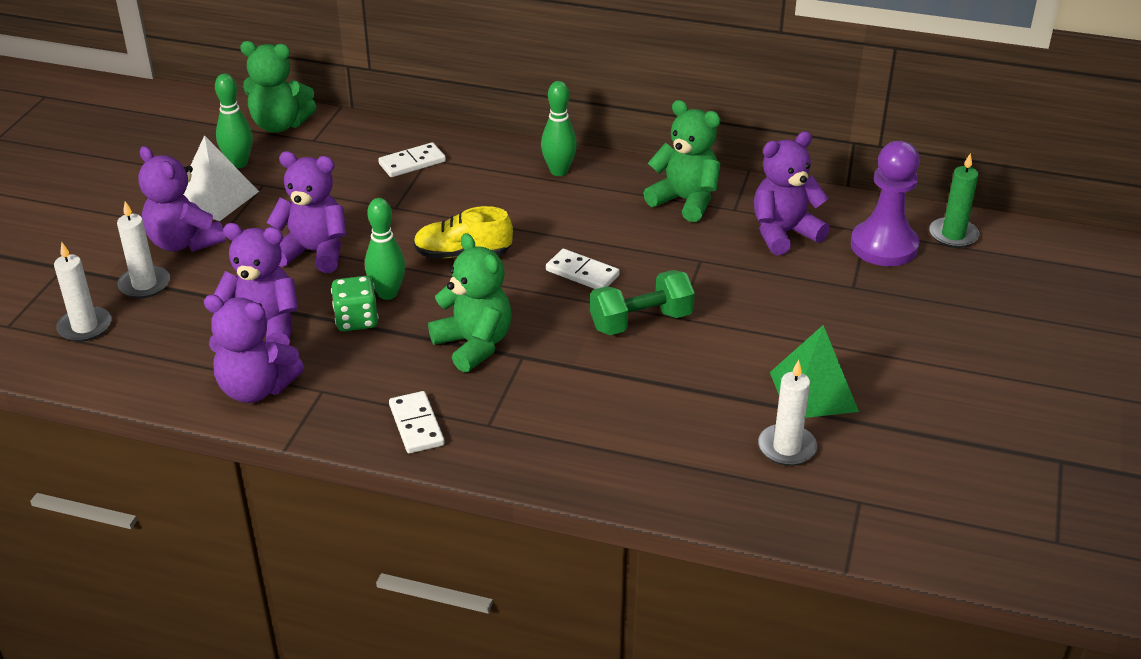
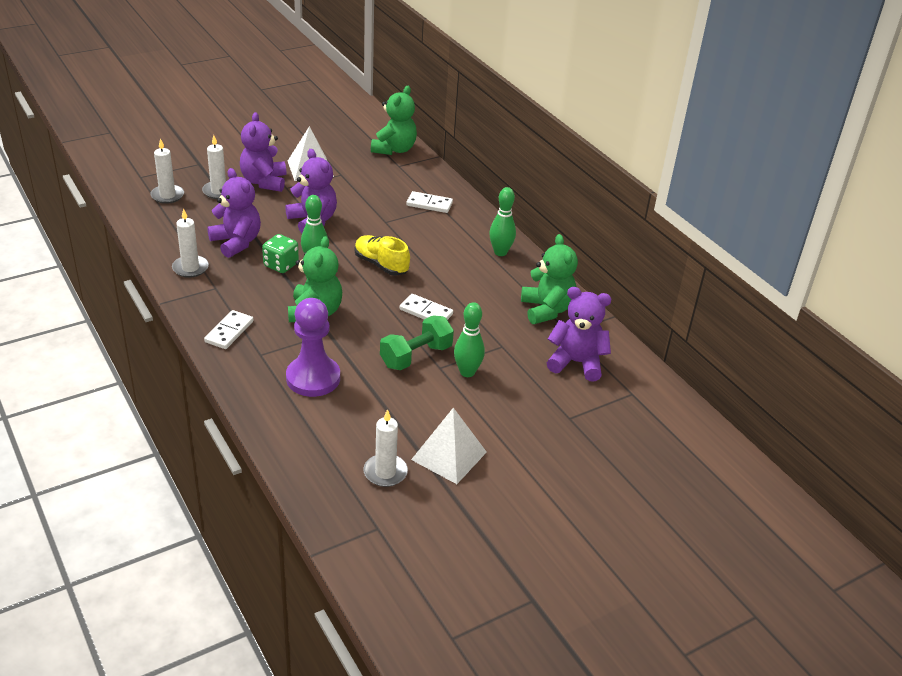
camera: 40 degrees right, 0 degrees up
purple teddy bear [204,295,304,403] -> white candle [172,208,209,278]
green bowling pin [215,74,253,168] -> green bowling pin moved to [454,302,485,377]
green teddy bear [240,41,317,133] -> green teddy bear turned 120 degrees counterclockwise [371,86,417,155]
white domino [546,249,620,289] -> white domino turned 45 degrees counterclockwise [400,294,453,320]
green dumbbell [590,270,695,335] -> green dumbbell turned 60 degrees counterclockwise [380,315,454,370]
green pyramid [770,325,859,418] -> white pyramid [411,408,487,484]
purple pawn [851,141,920,266] -> purple pawn moved to [286,298,340,397]
green candle [929,153,979,248] -> none

